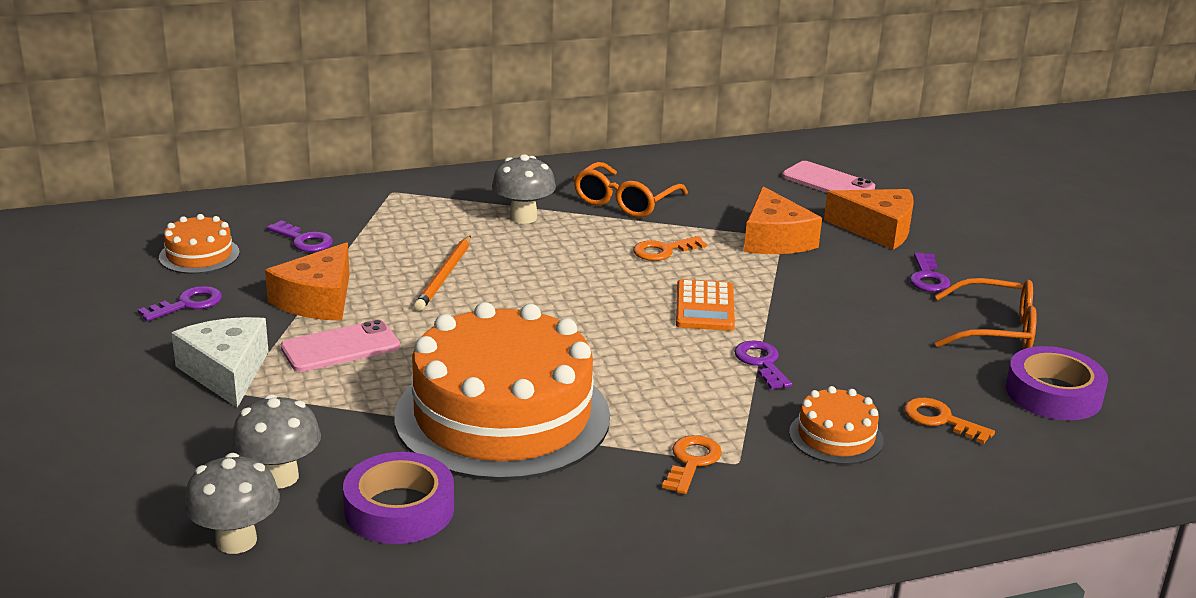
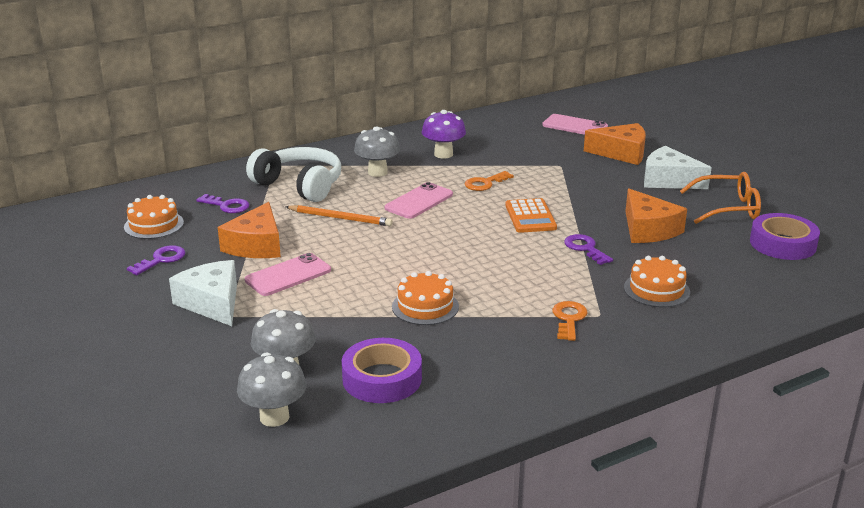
camera: 10 degrees left, 0 degrees up
orange cake [394,302,610,481] -> orange cake [392,271,459,325], size x0.43
orange pencil [414,236,471,311] -> orange pencil turned 75 degrees counterclockwise [285,205,393,226]
orange glasses [574,162,688,218] -> purple mushroom [422,110,466,158]
orange cheese [744,186,822,254] -> orange cheese moved to [625,188,687,243]
orange key [904,398,995,444] -> none
purple key [910,253,951,292] -> white cheese [644,146,712,189]
none -> white headphones [246,147,341,202]
none -> pink phone [385,182,453,219]

